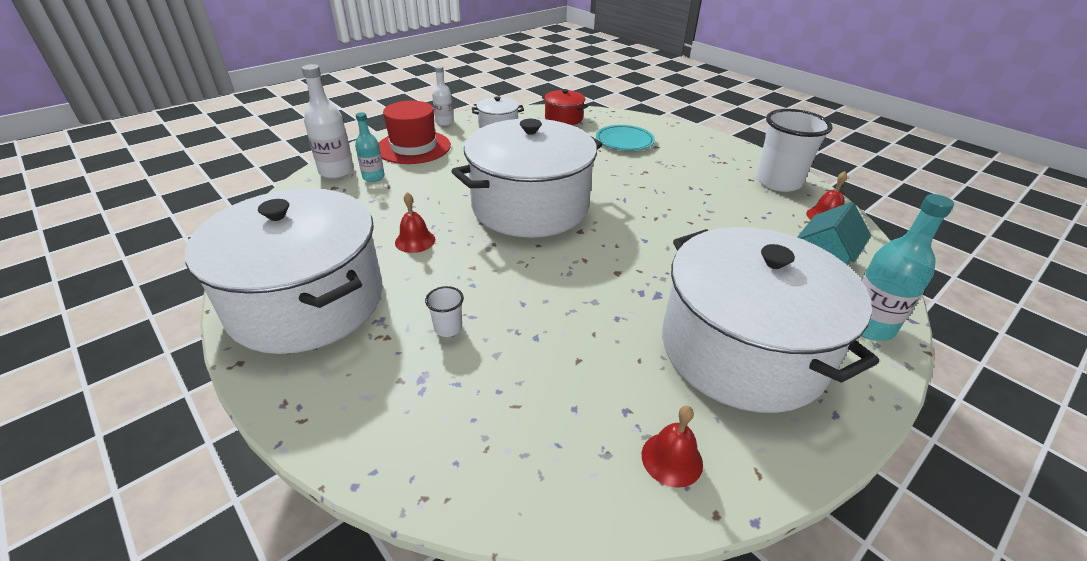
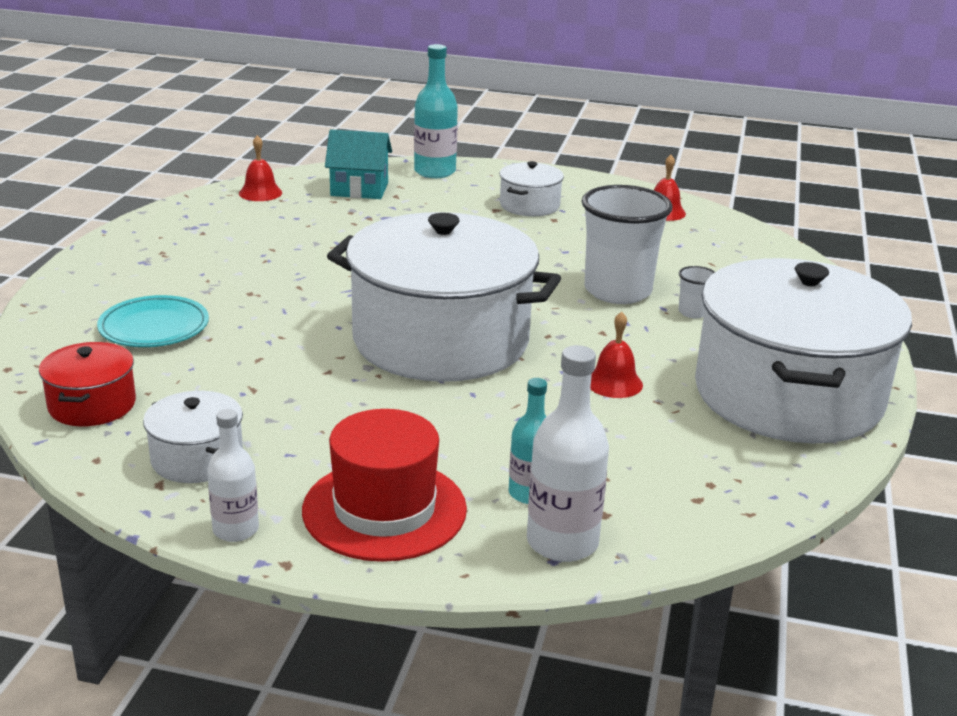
camera: 125 degrees left, 10 degrees down
white pot [662,227,879,413] -> white pot [500,161,564,216], size x0.43
white cup [756,109,833,192] -> white cup moved to [582,185,672,304]

